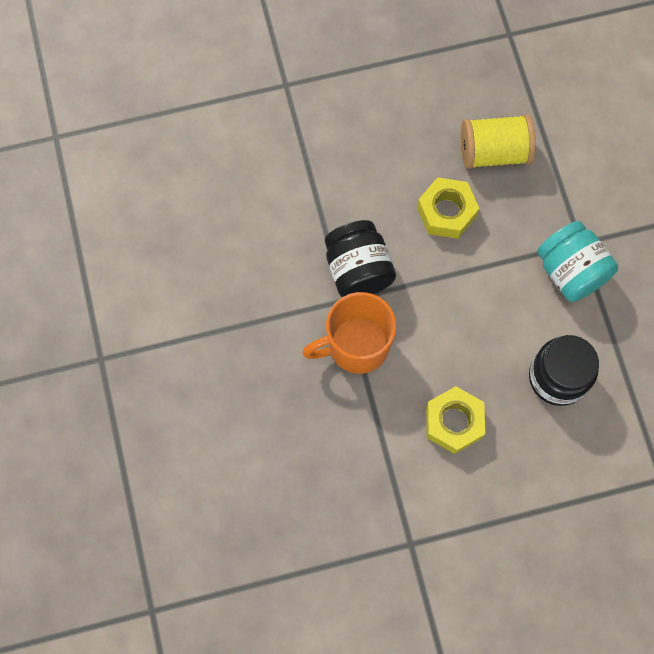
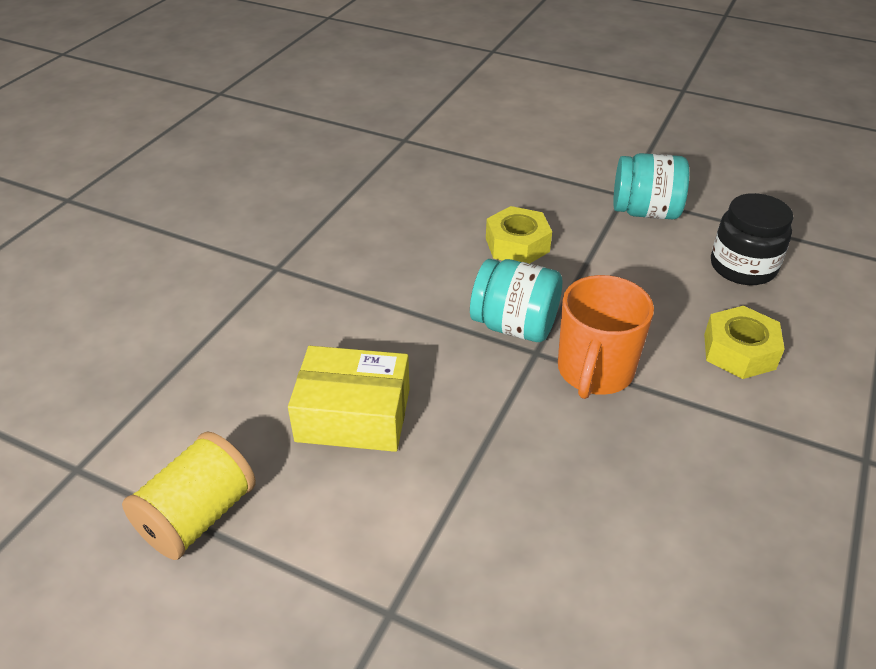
camera: 50 degrees left, 30 degrees down
black jar [325,220,396,297] -> turquoise jar [470,259,562,342]
yellow spool [461,115,536,169] -> yellow spool moved to [122,432,256,560]
none -> yellow box [288,346,410,452]

